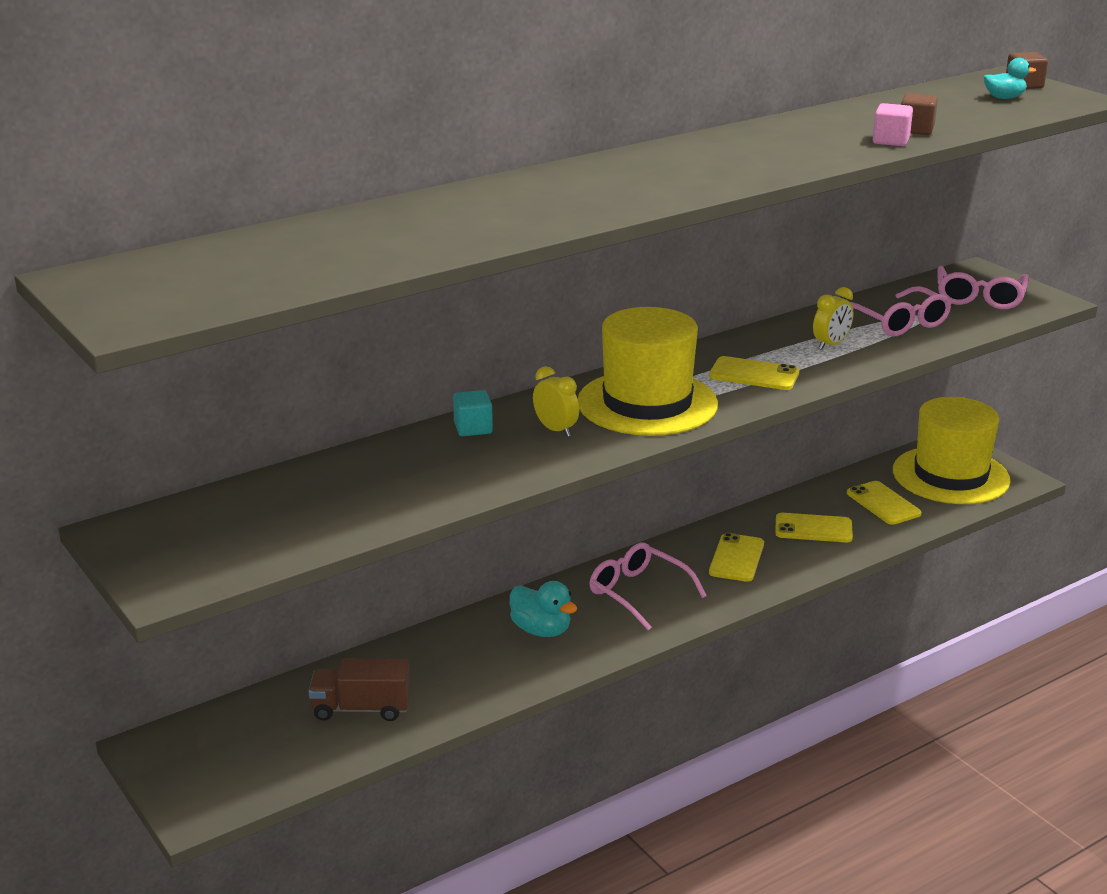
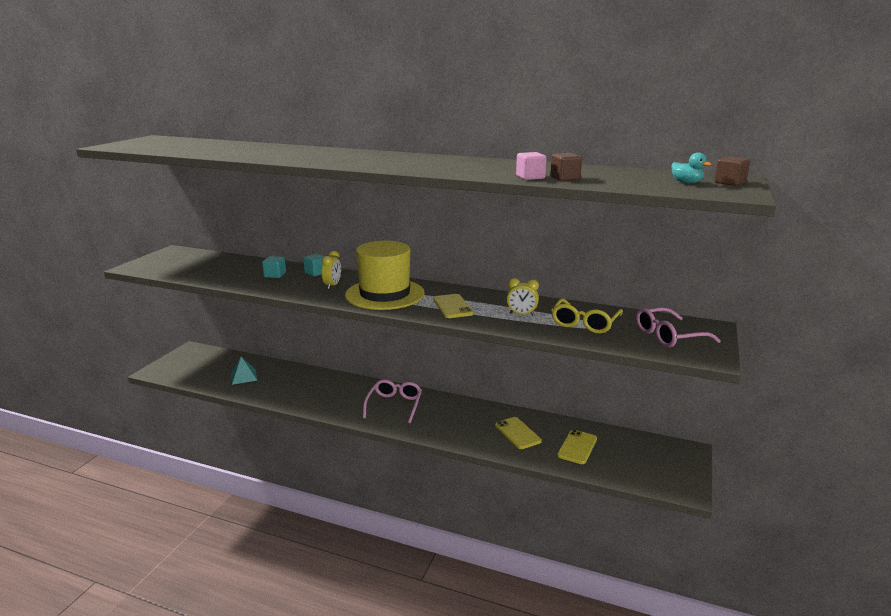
camera: 55 degrees right, 5 degrees down
brown truck [309,658,410,721] -> turquoise pyramid [231,357,257,385]
turquoise duck [510,581,577,637] -> none
yellow phone [709,533,764,582] -> none
pink glasses [850,286,951,337] -> yellow glasses [551,299,623,334]
yellow hat [893,397,1010,504] -> none
none -> turquoise cube [262,256,286,278]

